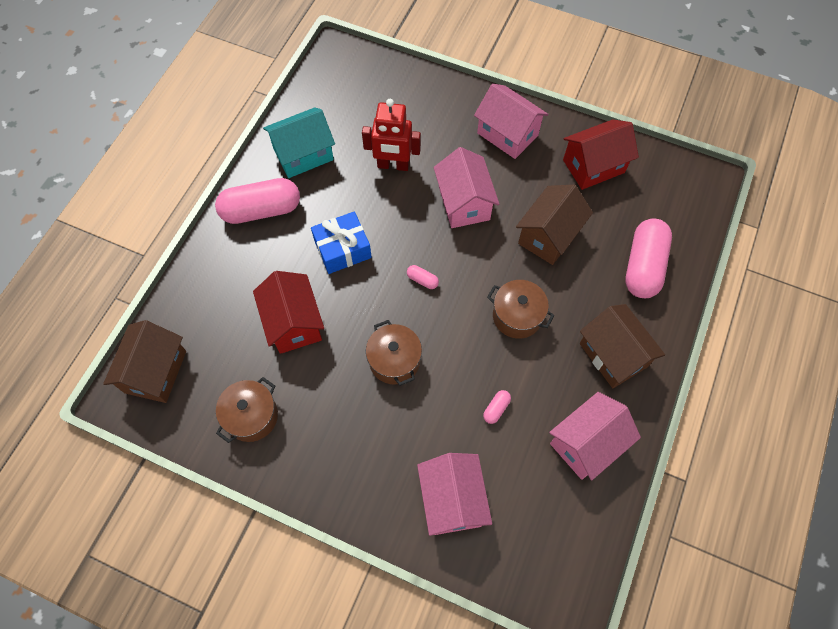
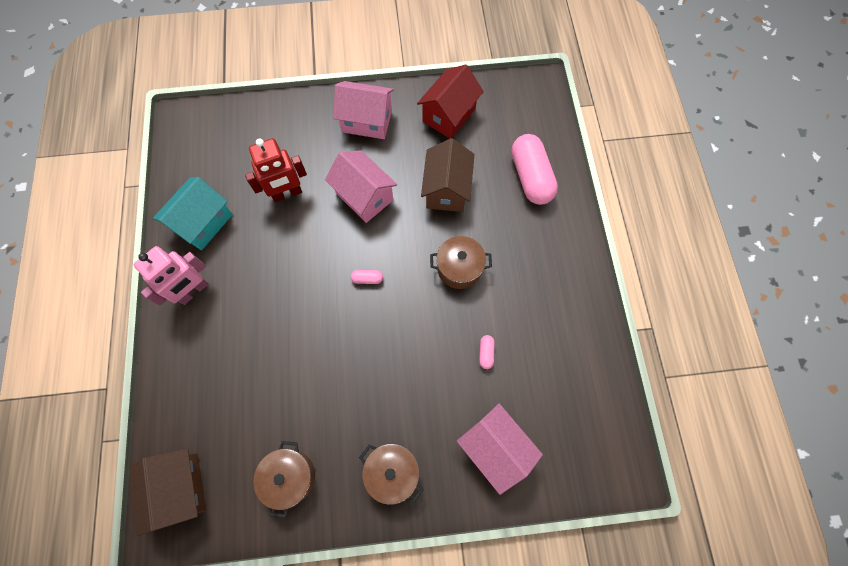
camera: 30 degrees left, 5 degrees up
pink capsule [215,178,300,224] -> pink robot [134,246,209,305]
red house [253,271,324,354] -> none
blue gift [311,212,372,274] -> none
brown pot [366,320,422,386] -> brown pot moved to [359,444,424,505]
pink house [549,392,641,480] -> none
brown house [580,304,665,388] -> none

